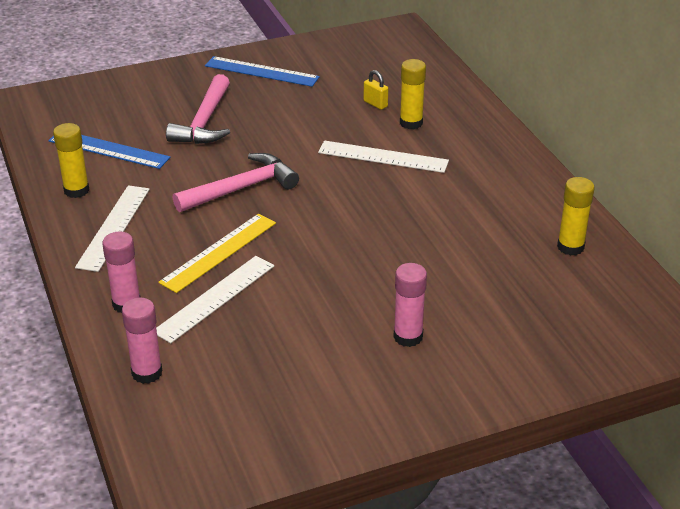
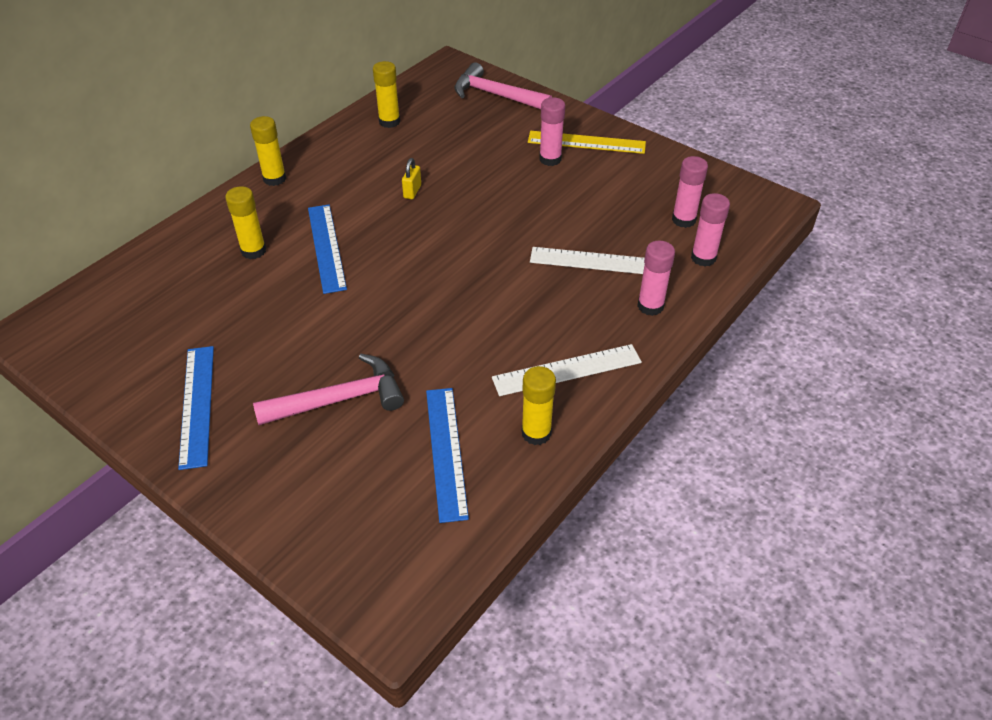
camera: 120 degrees left, 10 degrees up
yellow ruler [158,214,276,293] -> yellow ruler moved to [528,131,646,154]
pink hammer [173,153,299,212] -> pink hammer moved to [454,62,552,109]
white ruler [318,141,449,173] -> blue ruler [308,205,347,294]
yellow padlock [364,70,388,110] -> yellow padlock moved to [402,158,421,199]
none -> yellow glue stick [250,116,286,186]
none -> pink glue stick [672,156,708,228]

